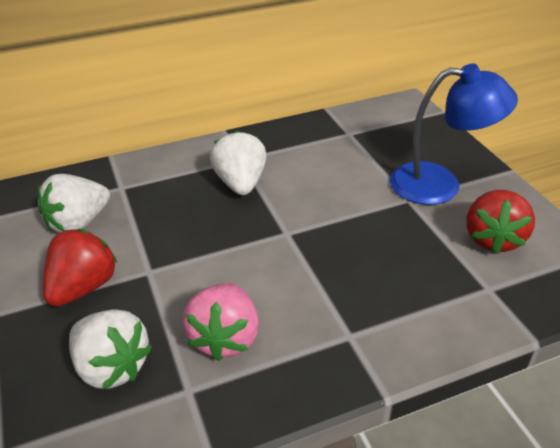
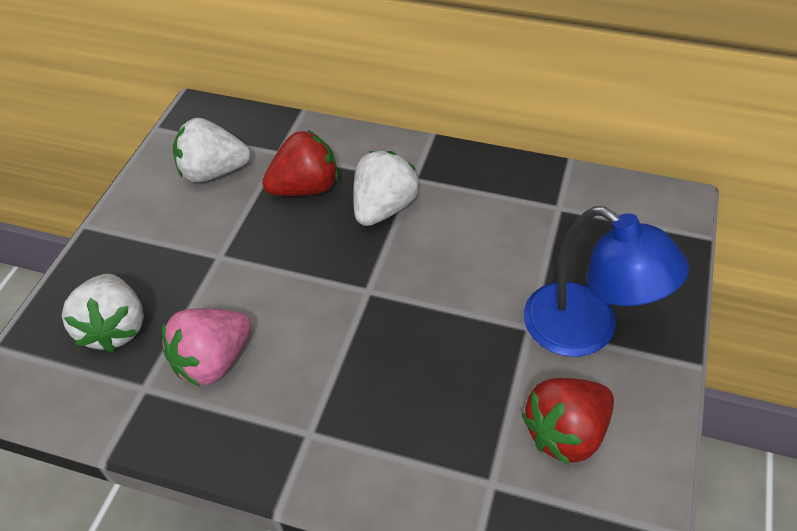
camera: 40 degrees right, 10 degrees up
red strawberry [43,229,118,307] -> red strawberry moved to [262,130,338,196]

